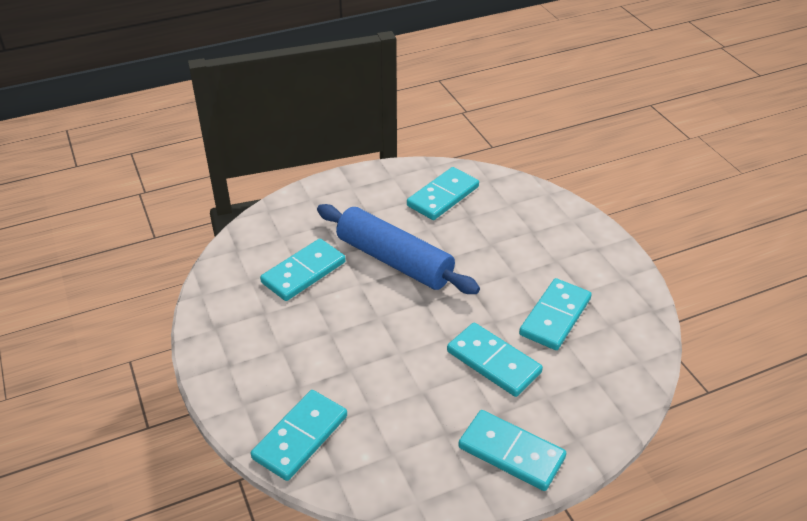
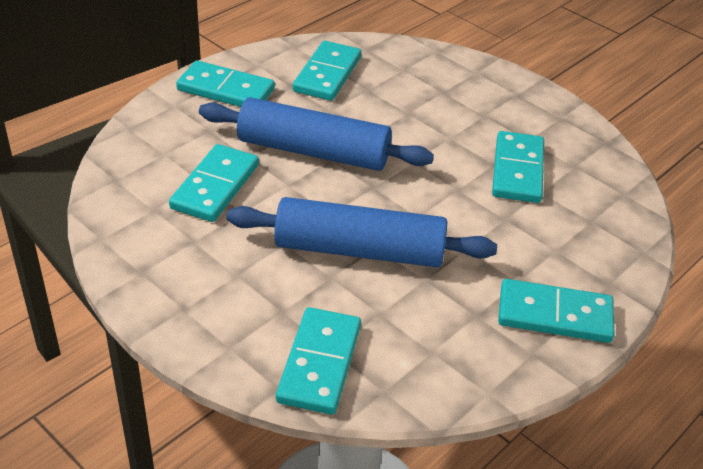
camera: 25 degrees left, 0 degrees up
turquoise domino [447,323,543,397] -> turquoise domino moved to [176,60,275,107]
none -> blue rolling pin [227,197,497,267]

